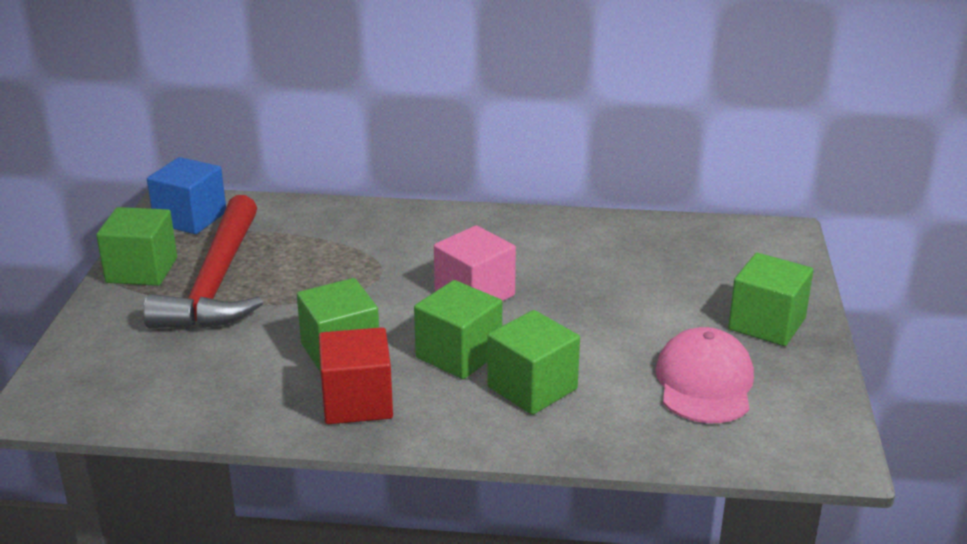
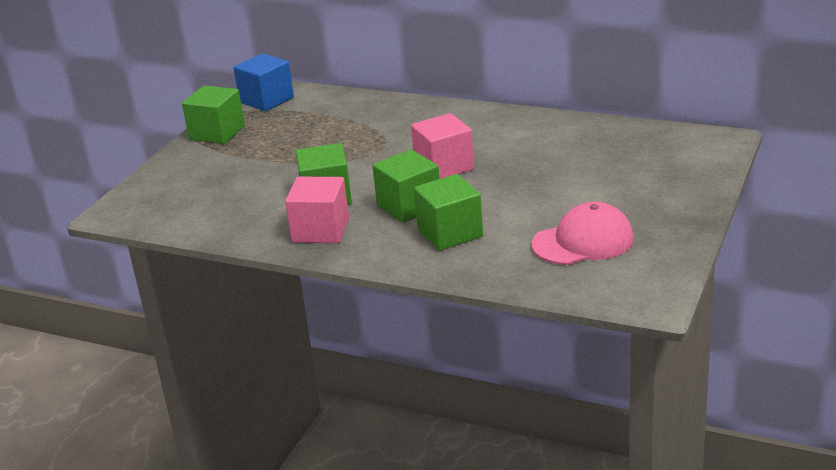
camera: 20 degrees right, 0 degrees up
red hammer [143,195,263,329] -> none
red cube [319,327,393,424] -> pink cube [285,177,349,243]
pink cap [656,327,754,423] -> pink cap turned 45 degrees clockwise [532,201,634,265]
green cube [728,253,813,346] -> none

